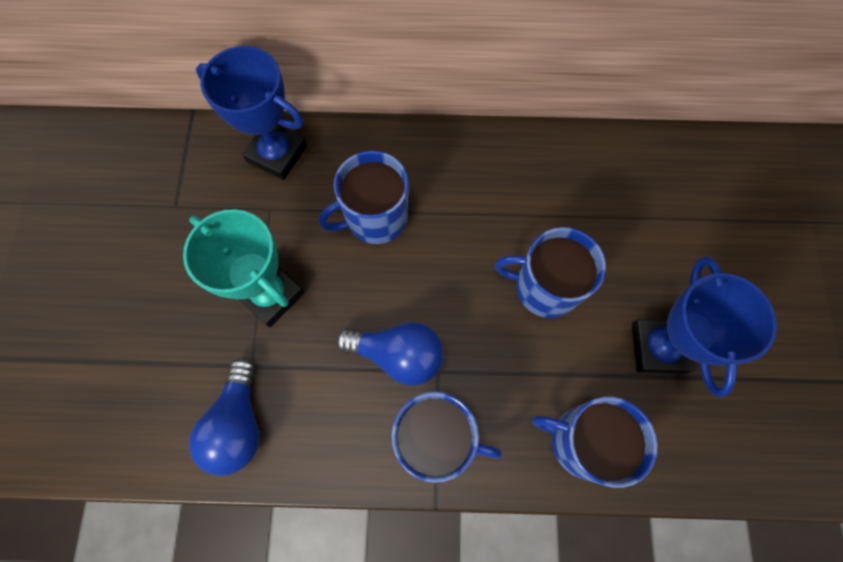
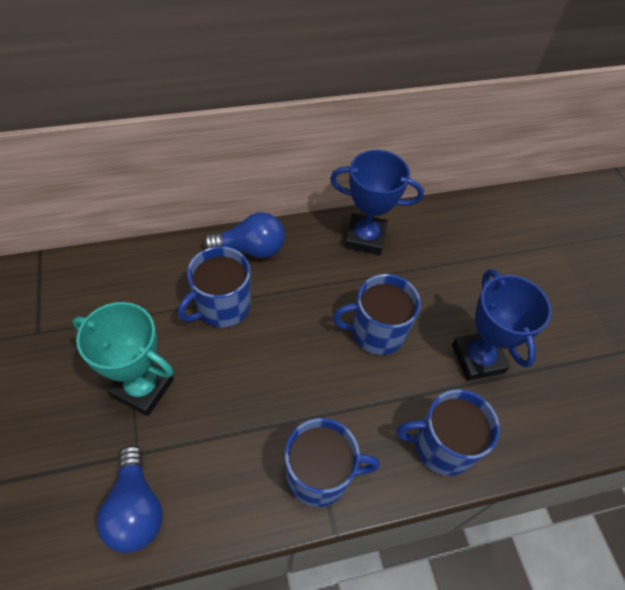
camera: 20 degrees left, 15 degrees down
blue trophy [196,46,307,180] -> blue trophy moved to [330,150,424,255]
blue light bulb [336,322,444,386] -> blue light bulb moved to [203,212,285,258]

